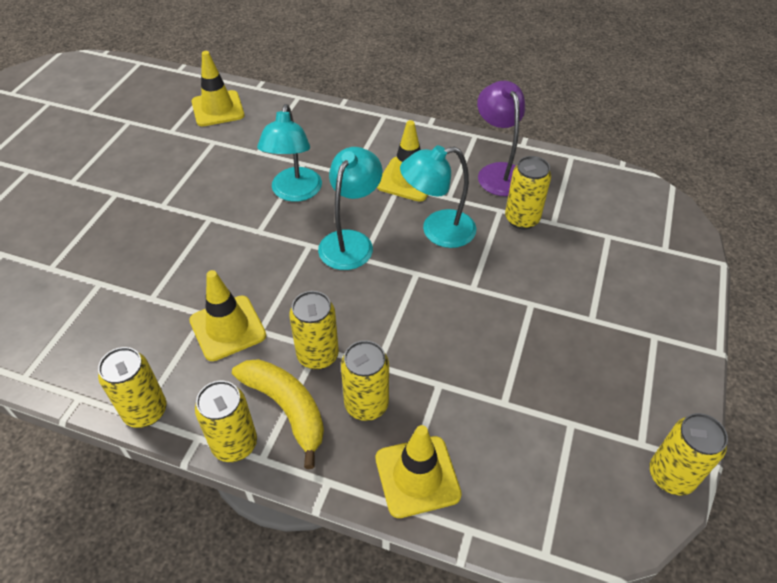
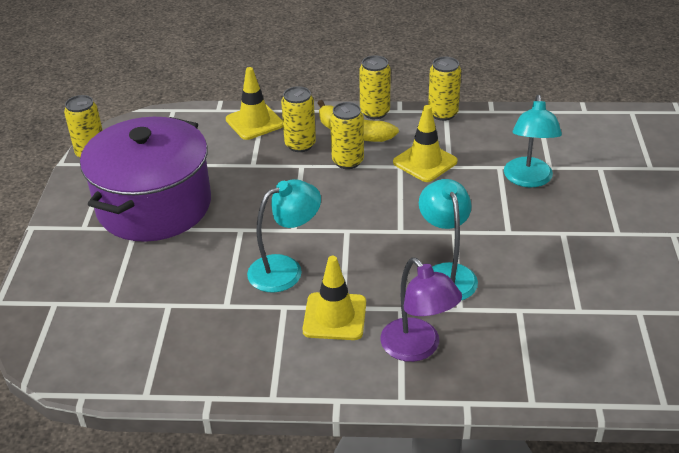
camera: 165 degrees right, 10 degrees down
yellow traffic cone [191,51,244,126] -> none
turquoise lamp [318,147,382,270] -> turquoise lamp moved to [504,95,562,187]
purple lamp [477,81,525,196] -> purple lamp moved to [380,258,462,362]
yellow can [505,156,551,229] -> none
none -> purple pot [80,117,211,242]

